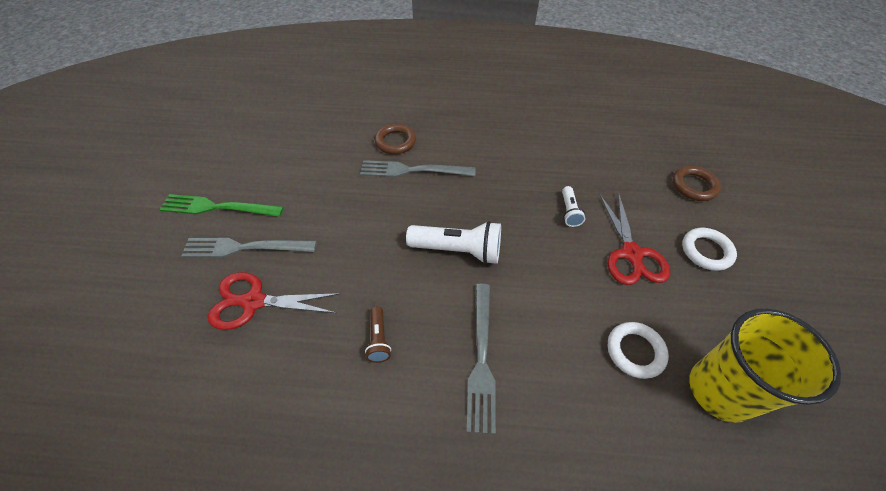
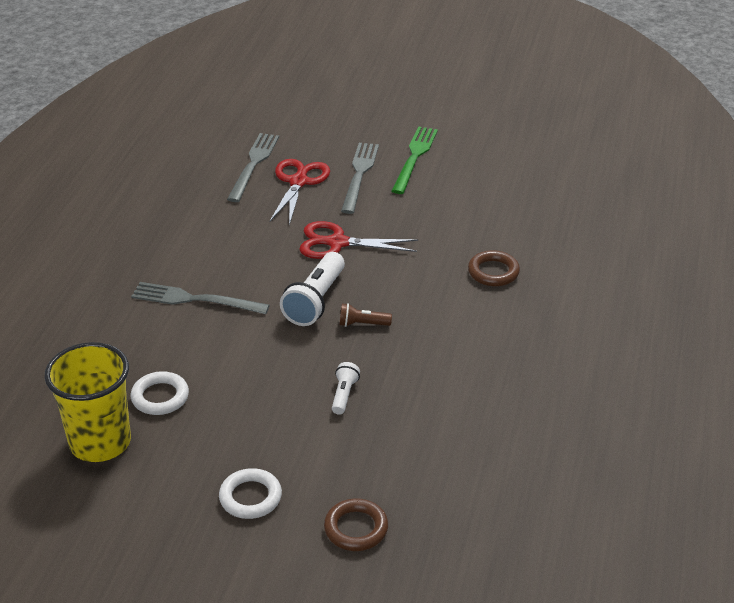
camera: 100 degrees right, 15 degrees down
grey fork [360,160,476,177] -> grey fork moved to [227,133,279,202]
brown flashlight [365,306,391,363] -> brown flashlight moved to [339,303,392,327]
white flashlight [562,186,585,227] -> white flashlight turned 90 degrees clockwise [332,362,360,415]
red scissors [599,192,670,285] -> red scissors moved to [299,221,418,259]

